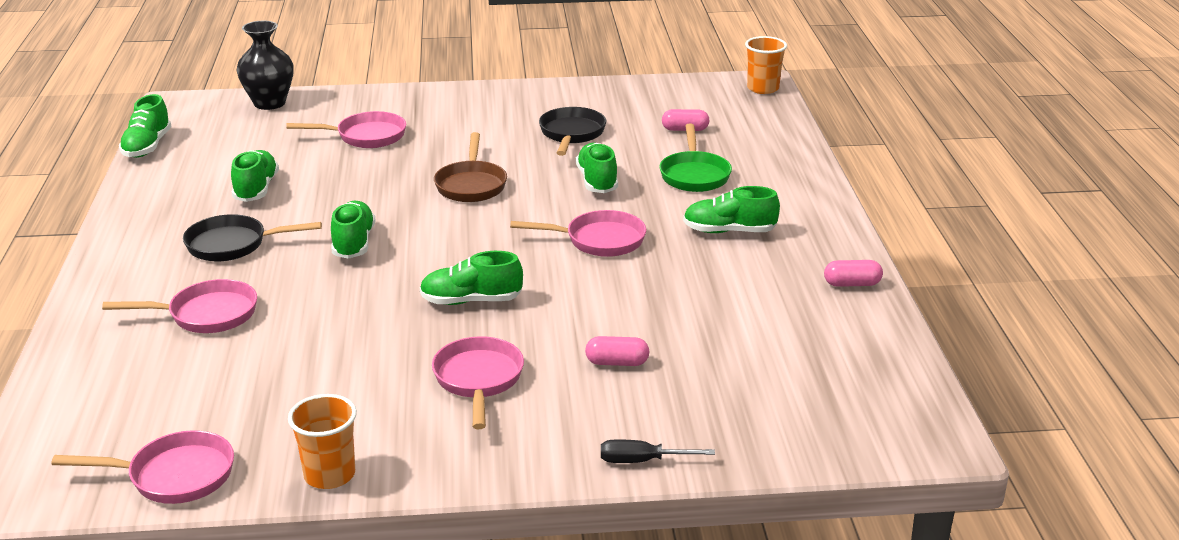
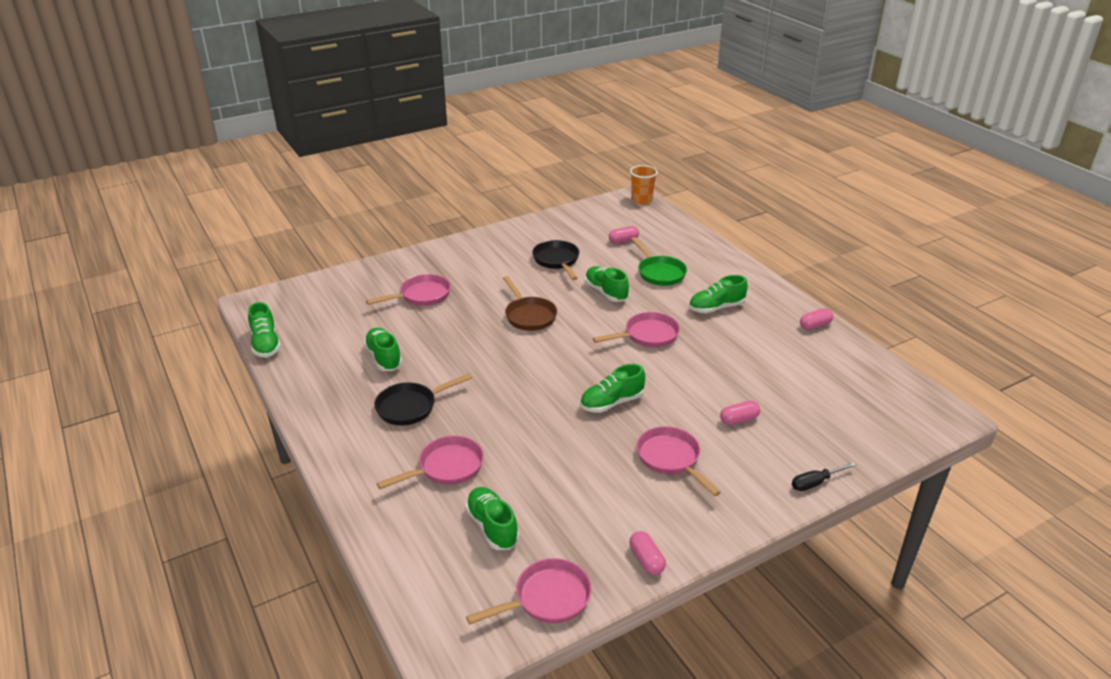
camera: 25 degrees left, 5 degrees up
black vase [236,21,294,110] -> none
orange cup [288,394,357,489] -> pink capsule [629,531,666,575]
green shoe [331,201,376,259] -> green shoe moved to [465,487,519,550]

